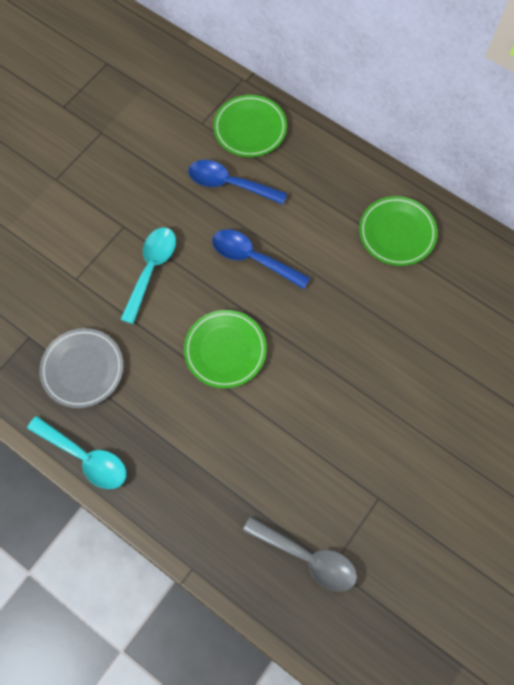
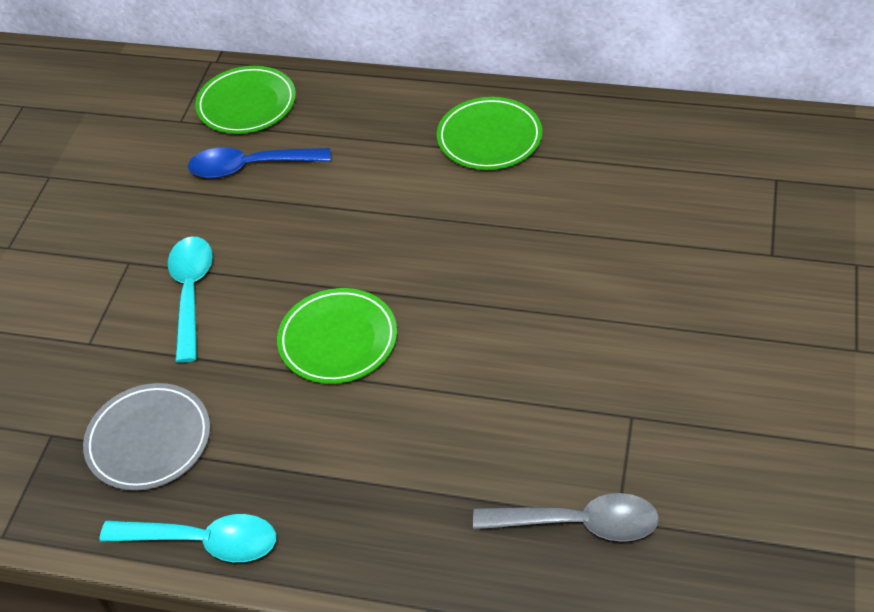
camera: 20 degrees left, 20 degrees down
blue spoon [212,229,310,289] -> none

